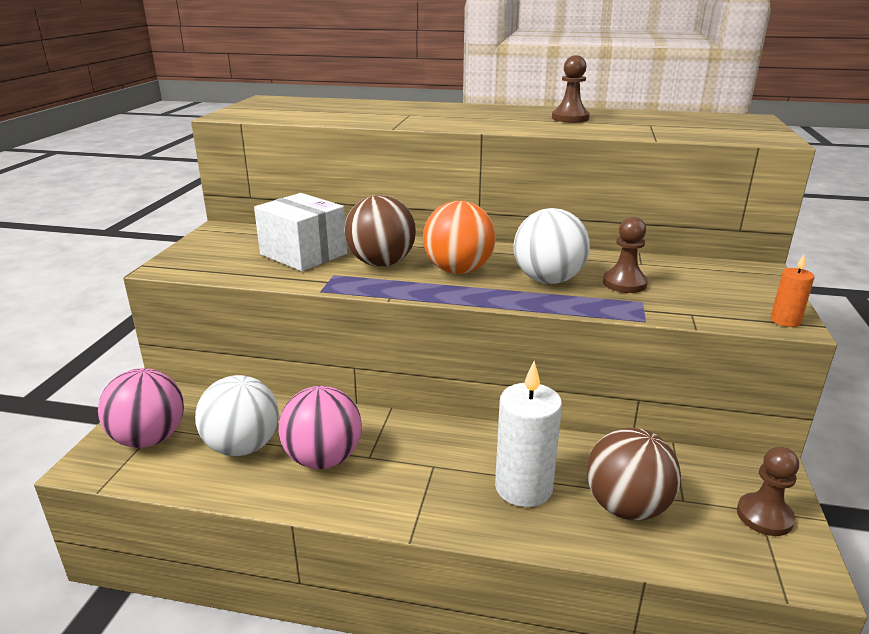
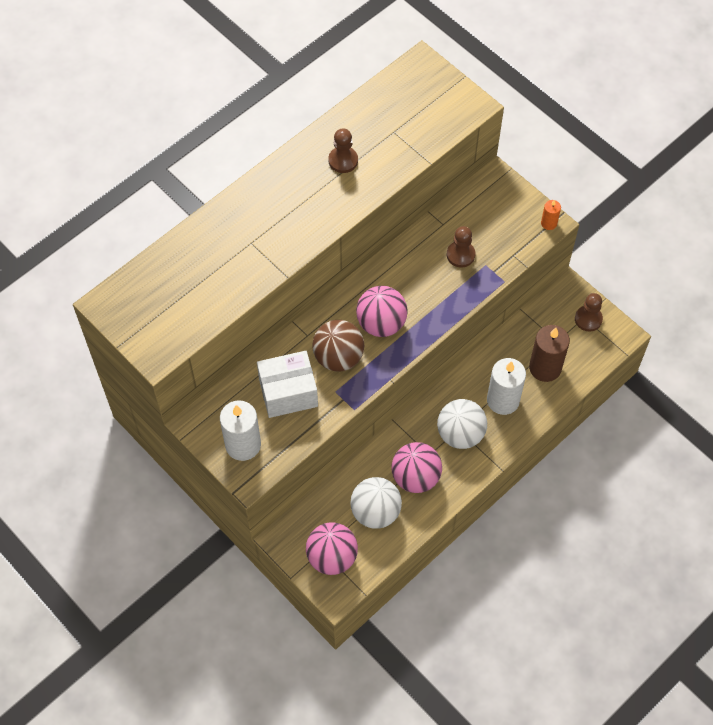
camera: 55 degrees left, 35 degrees up
orange ball [423,201,496,274] -> pink ball [356,286,407,337]
white ball [514,208,590,284] -> white ball moved to [437,399,487,449]
brown ball [587,427,681,520] -> brown candle [529,325,570,382]
none -> white candle [220,400,261,461]

